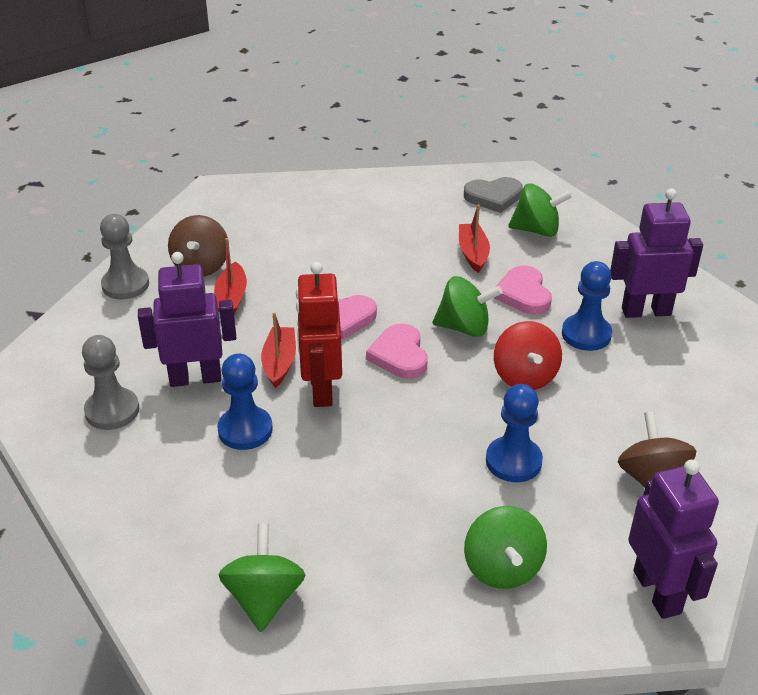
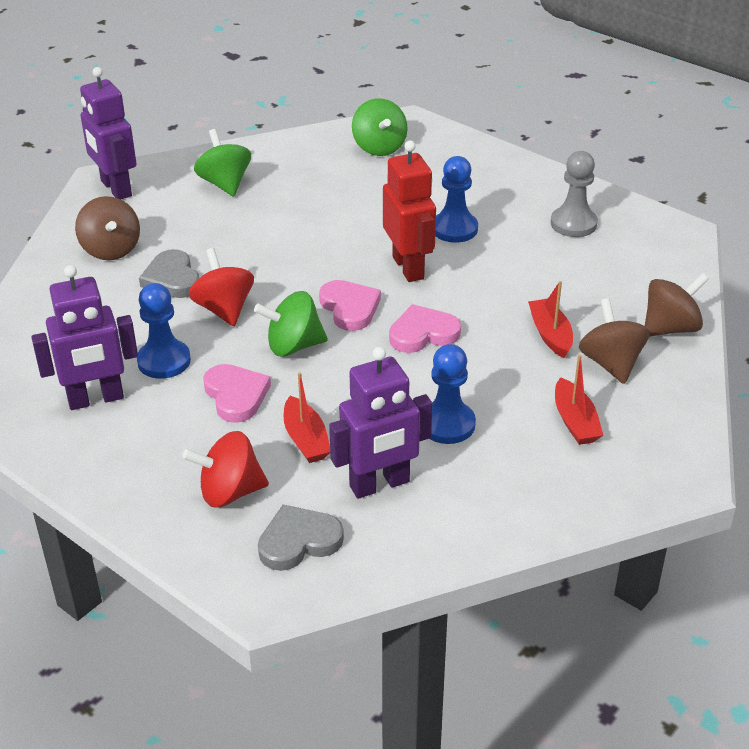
camera: 165 degrees right, 0 degrees up
grey pawn [100,214,149,299] -> brown spinning top [645,273,709,337]
purple robot [138,252,236,387] -> purple robot moved to [329,347,432,499]
red boat [261,312,296,388] -> red boat moved to [555,355,603,445]
blue pawn [486,384,543,482] -> blue pawn moved to [429,344,476,444]
green spinning top [508,183,573,237] -> red spinning top [182,431,269,507]
none -> grey heart [139,249,199,298]

